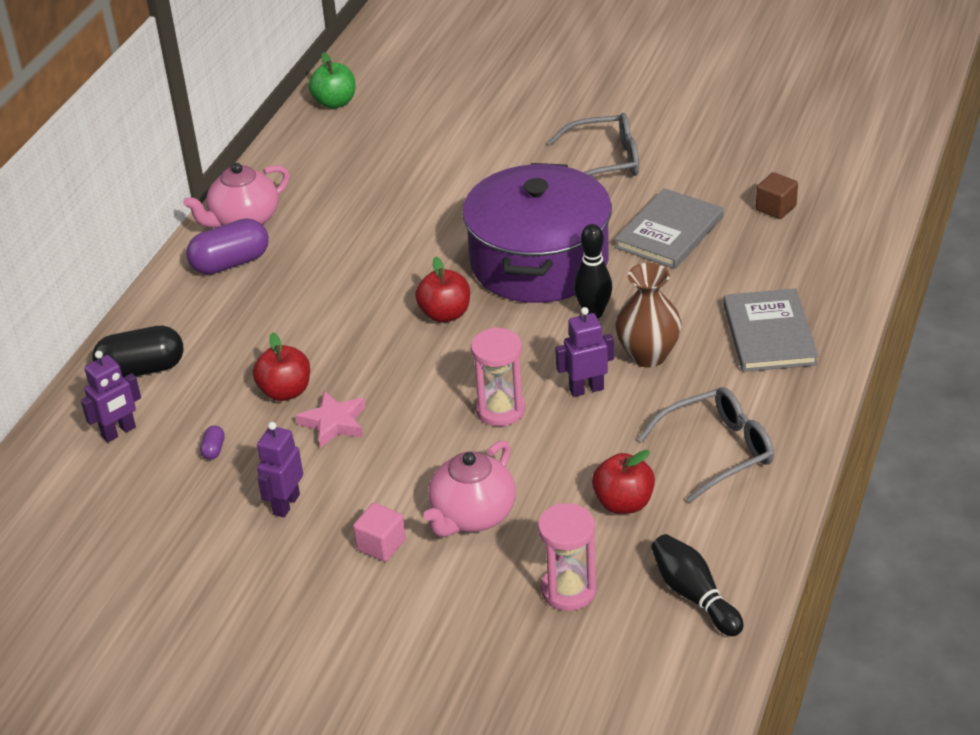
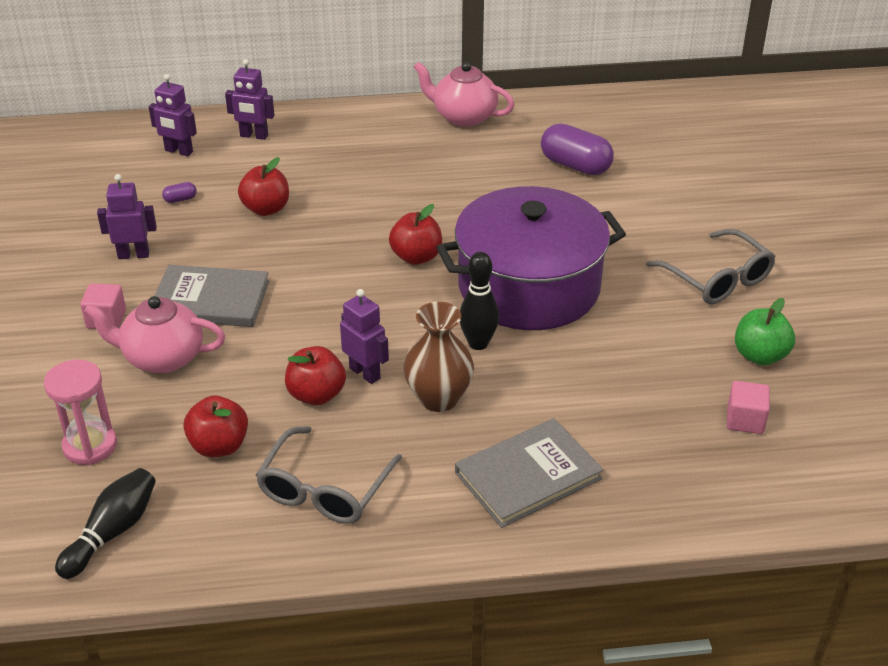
camera: 60 degrees right, 0 degrees up
black capsule [92,326,184,378] -> purple robot [225,59,274,140]
purple capsule [186,218,269,275] -> purple capsule moved to [541,124,614,175]
pink star [296,391,366,448] -> none
green apple [309,52,355,109] -> green apple moved to [735,298,795,365]
pink hourglass [471,327,525,426] -> none
grey book [615,188,724,269] -> grey book moved to [154,265,269,327]
grey glasses [638,387,774,502] -> grey glasses turned 75 degrees clockwise [256,426,402,524]
brown cube [756,172,798,219] -> pink cube [727,381,770,434]
none -> red apple [285,346,346,405]

